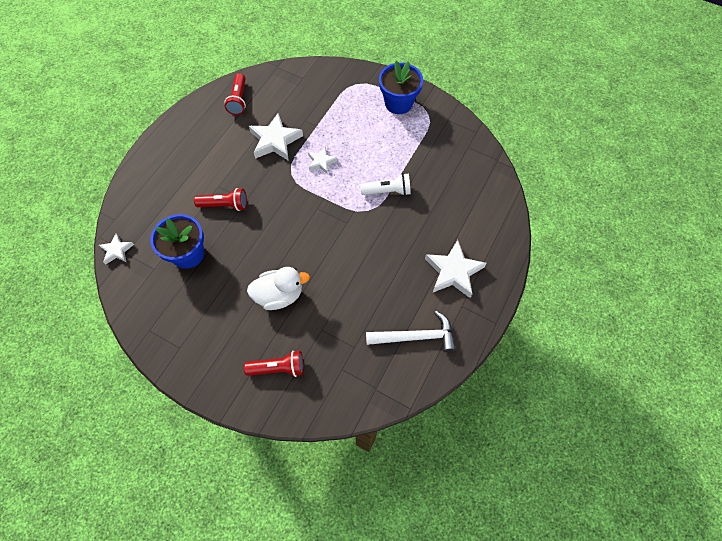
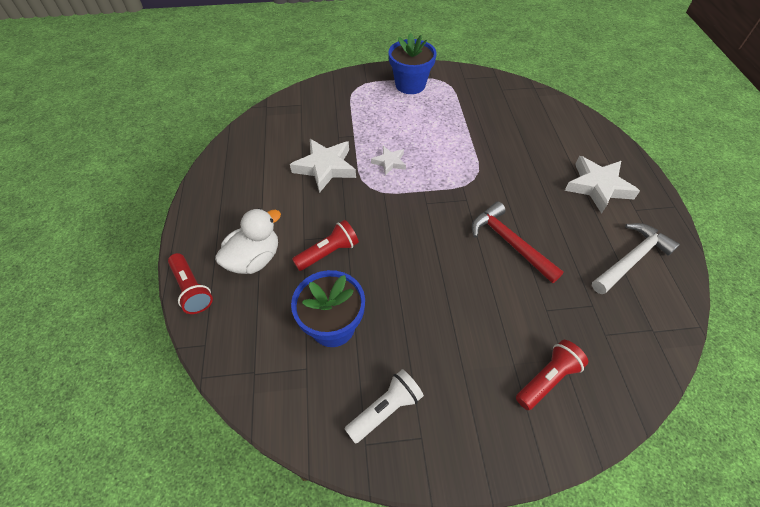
camera: 35 degrees left, 10 degrees down
white star [99,233,134,264] -> none
red flashlight [225,73,246,115] -> red flashlight moved to [168,253,213,314]
white duck [247,267,310,310] -> white duck moved to [215,208,281,274]
white flashlight [360,173,411,196] -> white flashlight moved to [345,369,424,444]
none -> red hammer [472,202,564,283]

